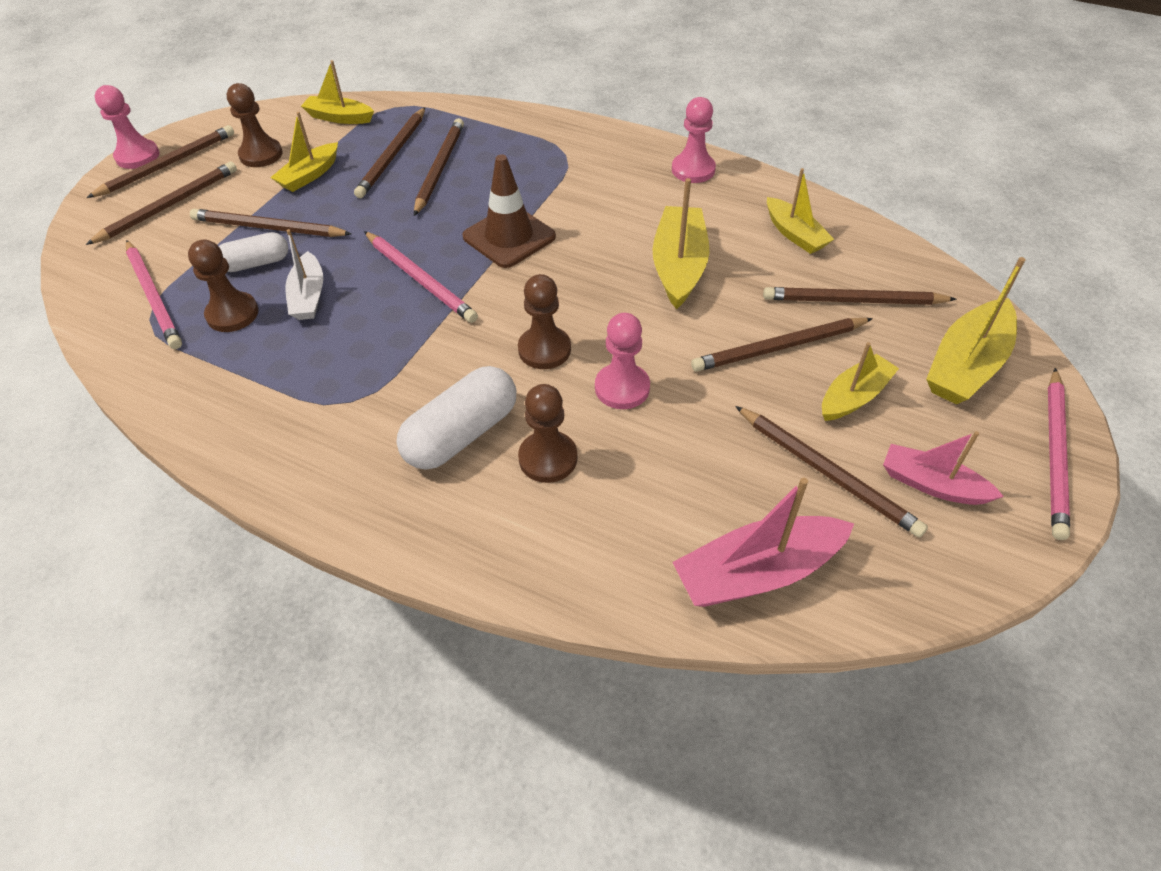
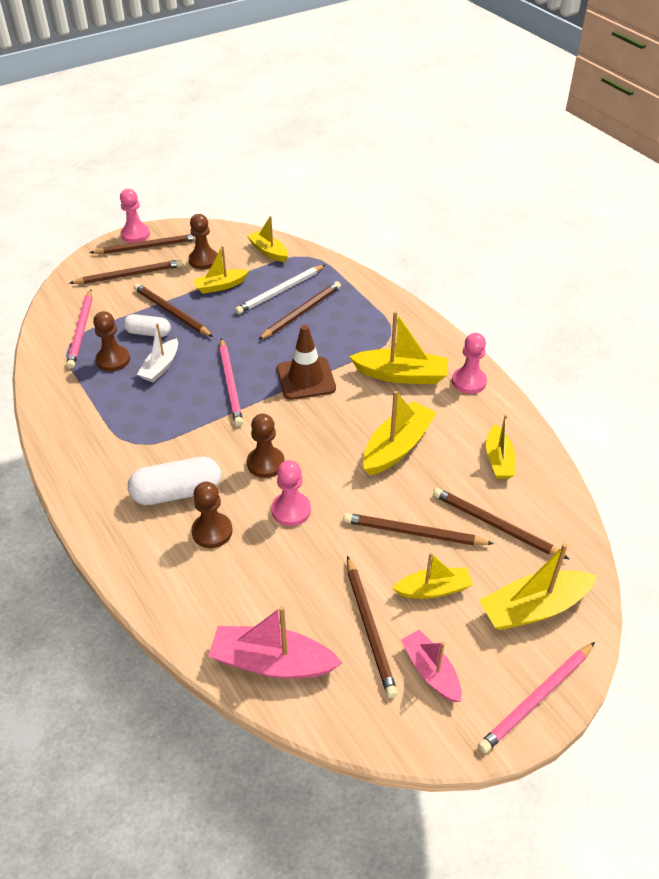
camera: 30 degrees right, 5 degrees down
brown pencil [354,107,425,198] -> white pencil [235,265,325,314]
none -> yellow boat [349,311,449,384]

